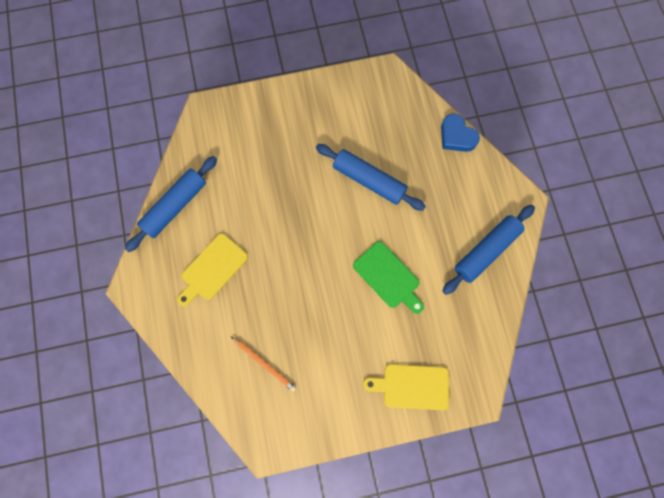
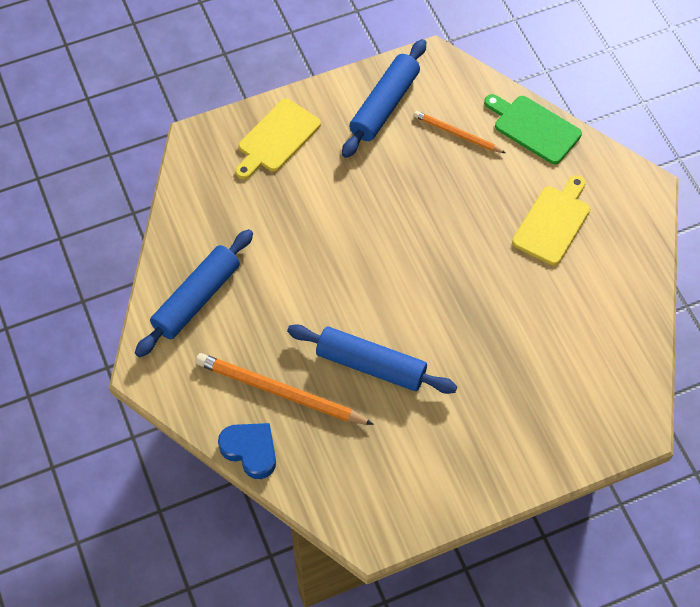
camera: 170 degrees right, 15 degrees down
blue rolling pin [125,156,217,252] -> blue rolling pin moved to [342,39,426,158]
green cutting board [353,241,424,314] -> green cutting board moved to [484,94,582,164]
yellow cutting board [363,364,449,410] -> yellow cutting board turned 135 degrees clockwise [235,99,321,179]
none -> orange pencil [196,353,374,425]

